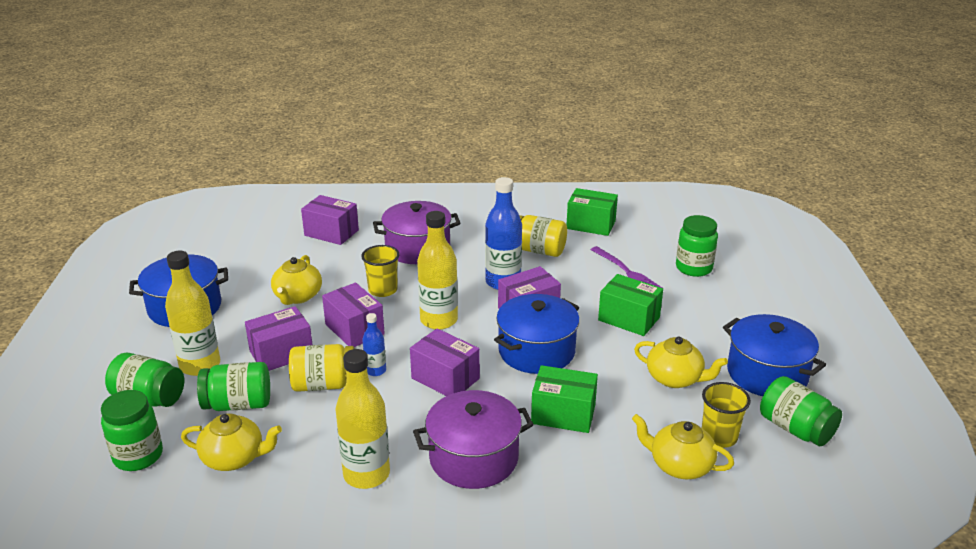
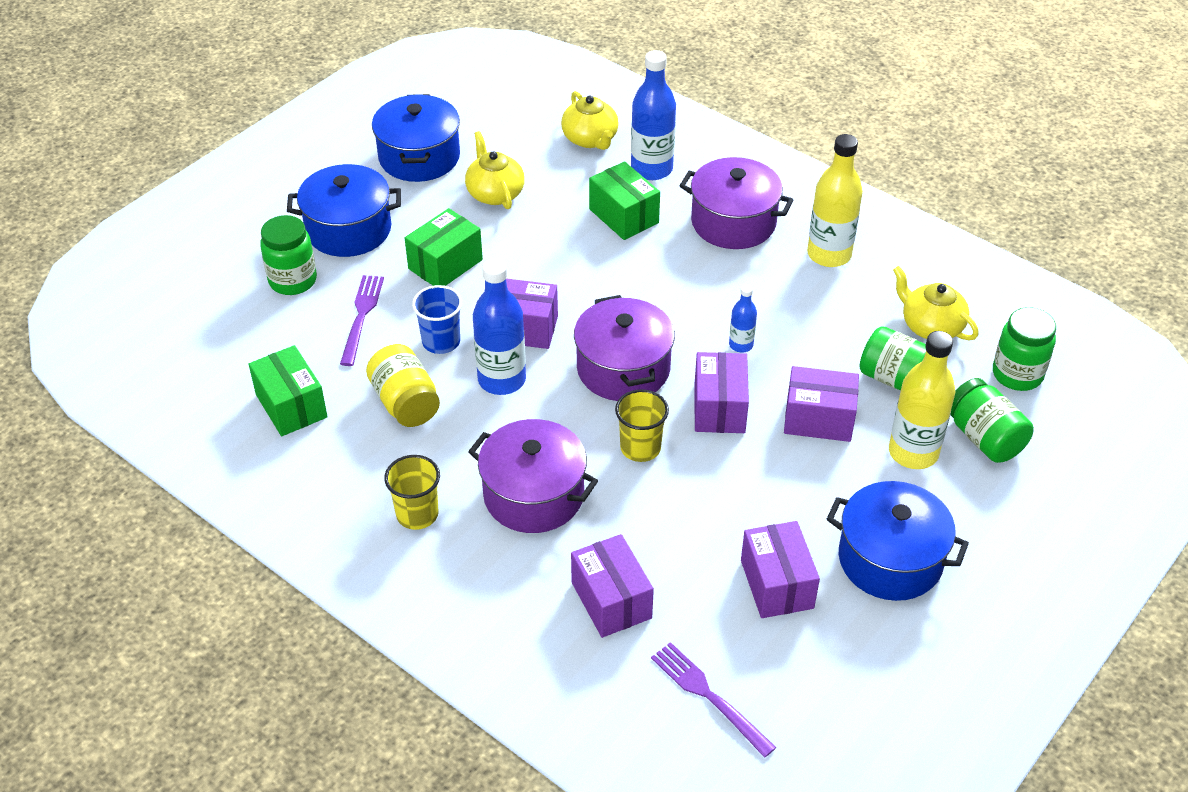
camera: 140 degrees left, 15 degrees up
yellow teapot [271,255,322,305] -> none
yellow jar [289,344,355,392] -> none
purple box [410,328,480,396] -> purple box moved to [741,521,820,618]
yellow bottle [417,211,458,330] -> purple pot [574,295,675,401]
blue pot [494,294,580,374] -> blue pot moved to [287,164,401,257]
green box [598,274,663,336] -> green box turned 60 degrees clockwise [405,208,483,286]
yellow cup [702,382,751,448] -> yellow cup moved to [384,455,440,530]
green jar [760,376,842,446] -> none
none -> blue cup [412,285,462,354]
none -> blue bottle [631,50,676,180]
none -> purple fork [651,642,776,758]

